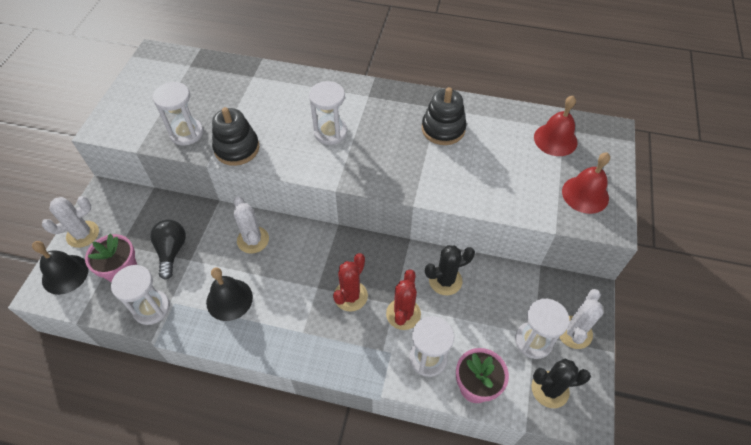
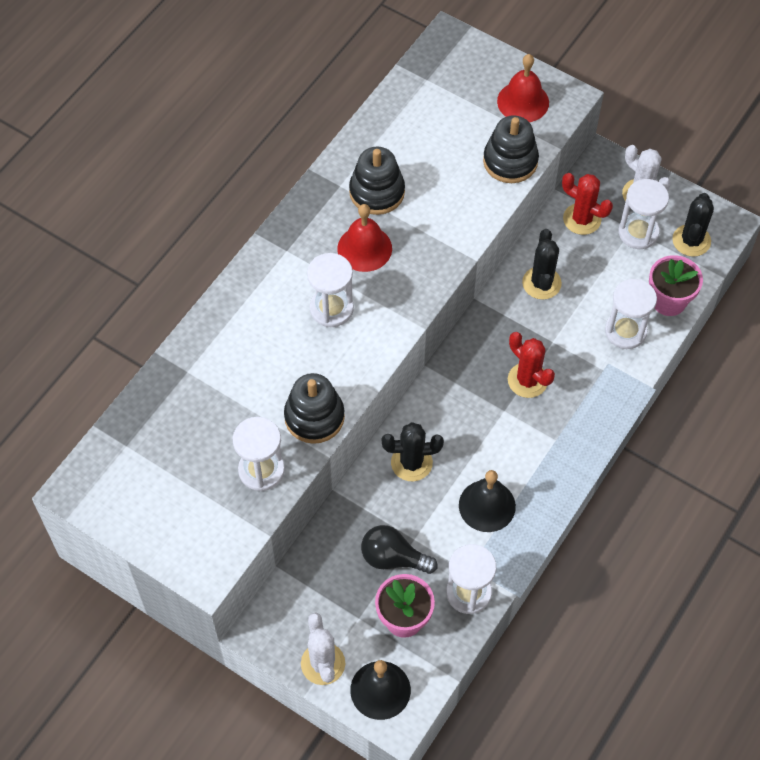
camera: 70 degrees left, 5 degrees up
white cactus [234,196,269,253] -> black cactus [382,422,444,481]
red cactus [386,269,421,330] -> red cactus moved to [562,173,613,235]
red bell [534,96,578,156] -> red bell moved to [337,204,392,272]
none -> black stacking toy [483,115,539,183]

